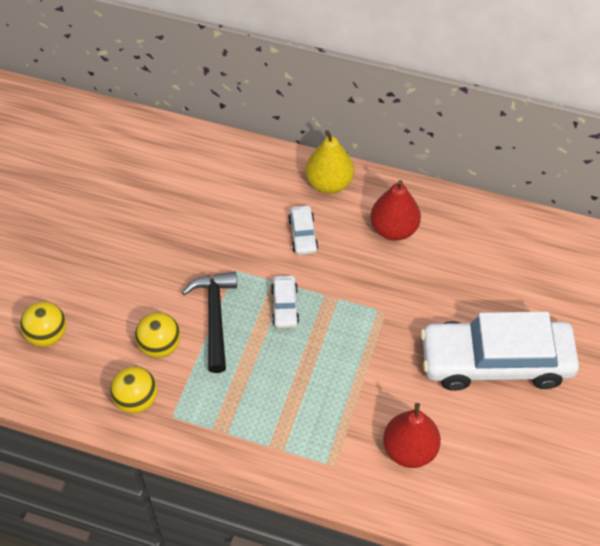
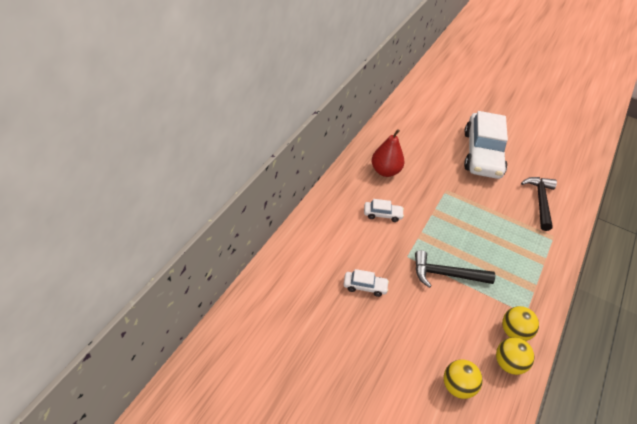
camera: 85 degrees left, 10 degrees down
yellow ball [135,312,181,358] -> yellow ball moved to [496,337,534,375]
white car [271,276,299,329] -> white car moved to [344,269,389,297]
yellow pear [305,130,354,194] -> none
red pear [383,403,441,468] -> black hammer [521,177,557,231]

